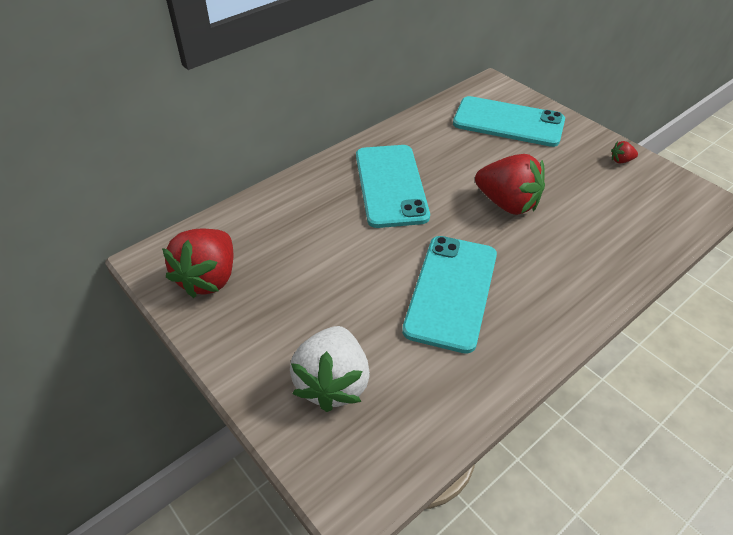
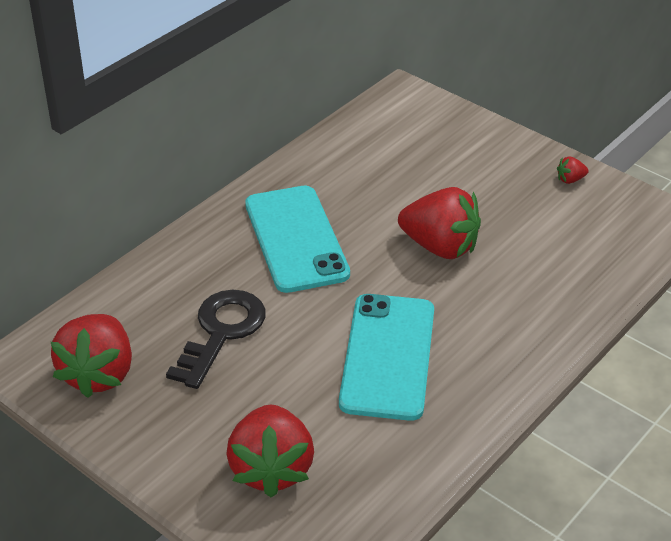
camera: 10 degrees left, 5 degrees down
white strawberry [290,326,370,412] -> red strawberry [226,405,314,498]
turquoise phone [453,96,565,147] -> none
none -> black key [166,290,266,389]

